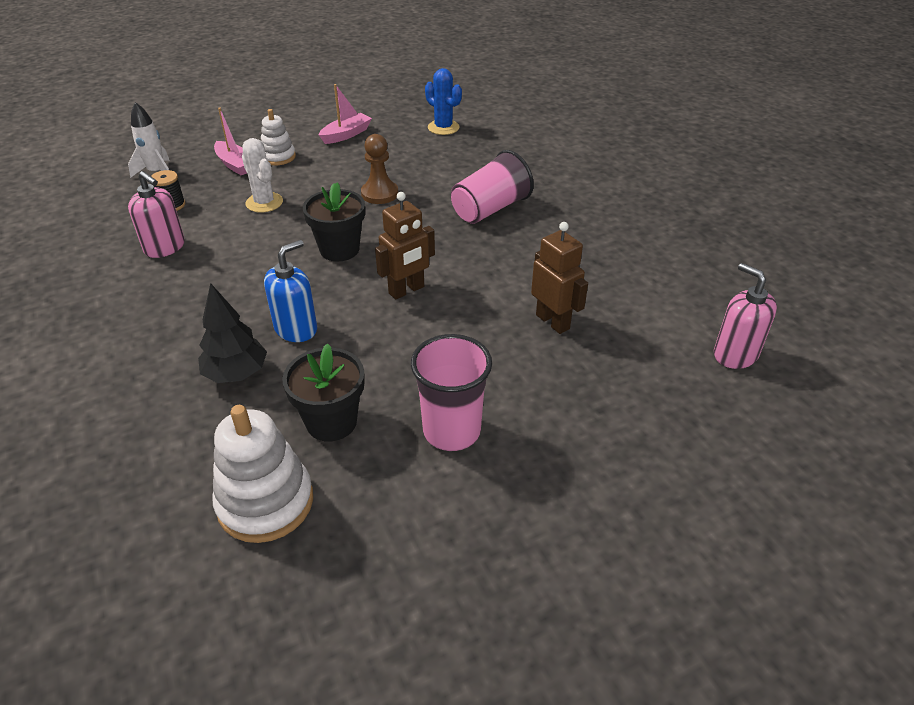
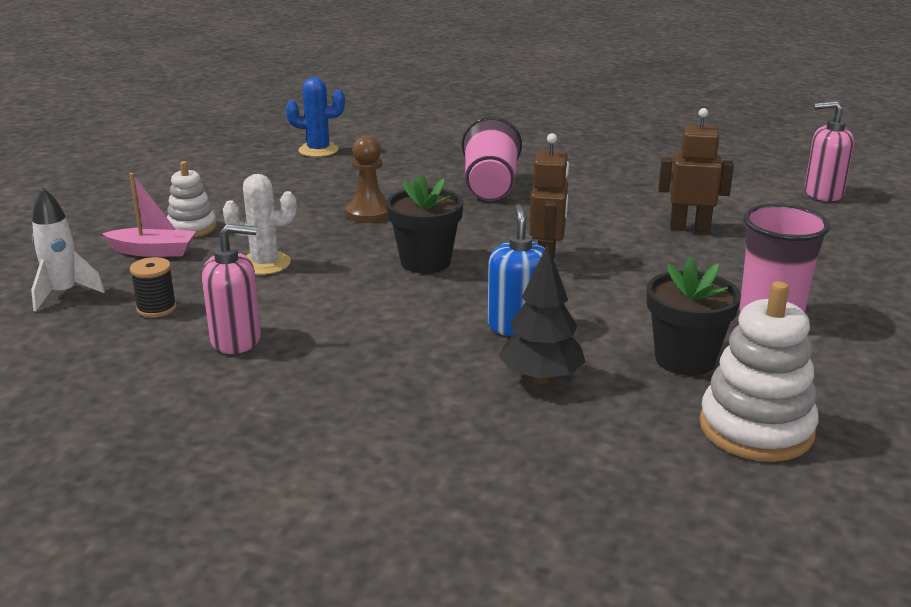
camera: 45 degrees left, 15 degrees down
pink boat [319,84,372,144] -> none

